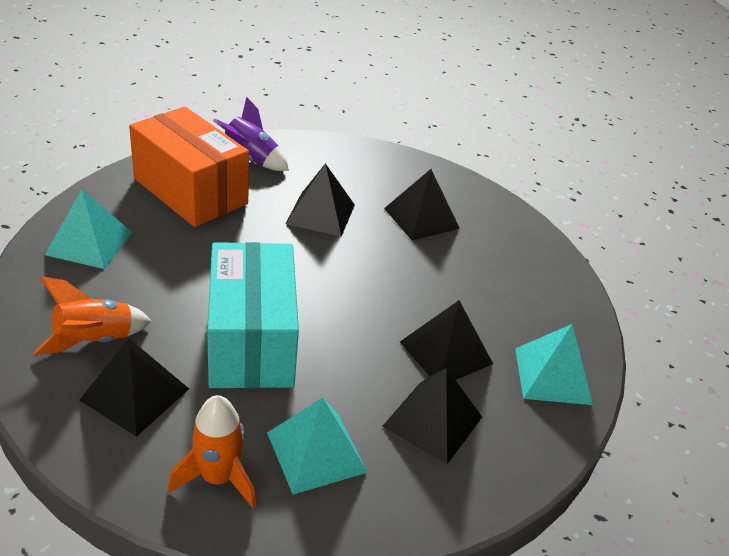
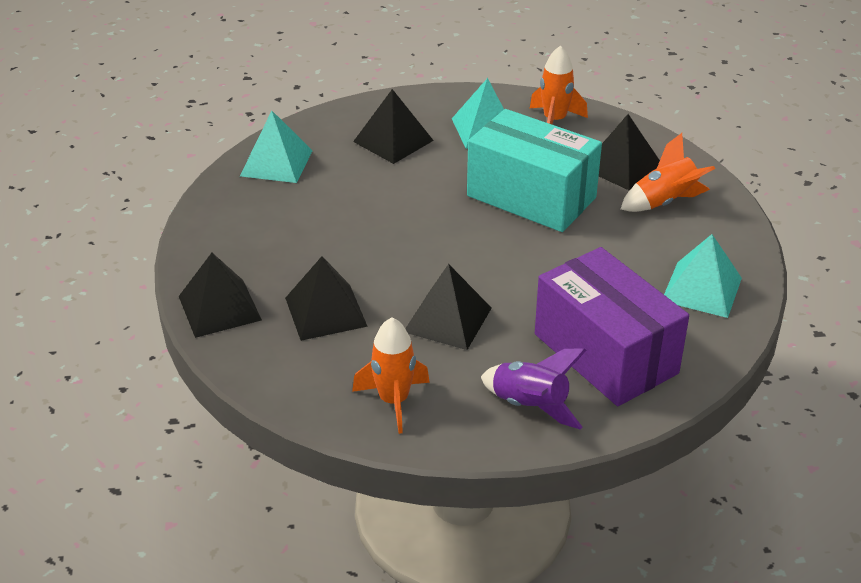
camera: 165 degrees left, 0 degrees up
orange box [129,107,249,227] -> purple box [535,247,689,406]
turquoise box [207,242,299,388] -> turquoise box turned 60 degrees counterclockwise [467,109,602,232]
black pyramid [400,300,493,380] -> black pyramid moved to [179,253,262,338]
none -> orange rocket [352,317,430,434]

